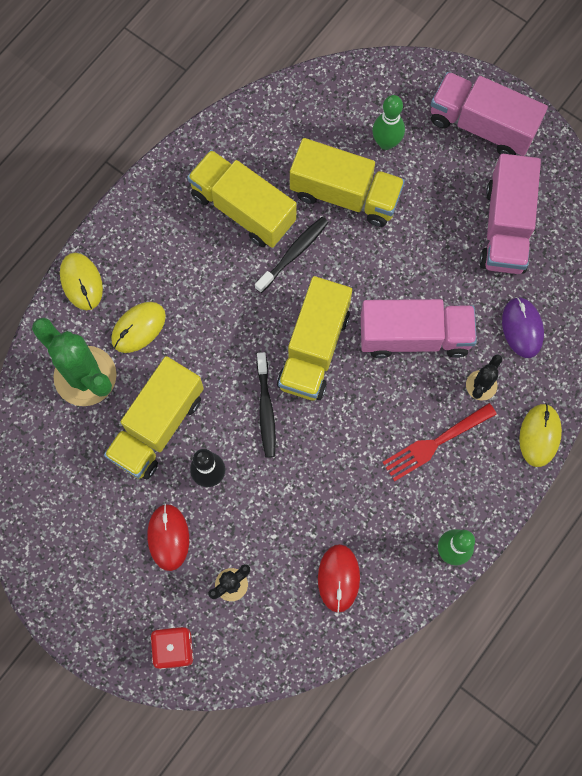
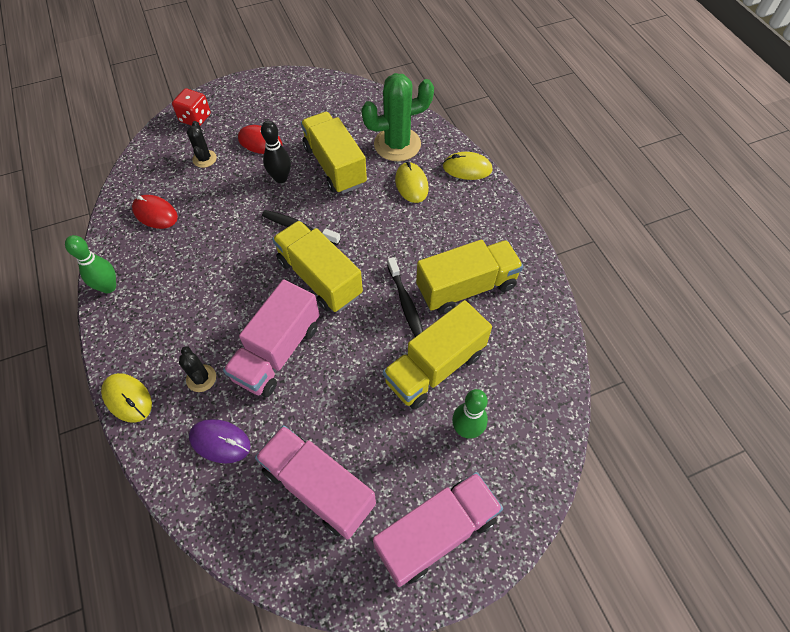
camera: 120 degrees right, 15 degrees down
red fork [382,403,497,482] -> none

